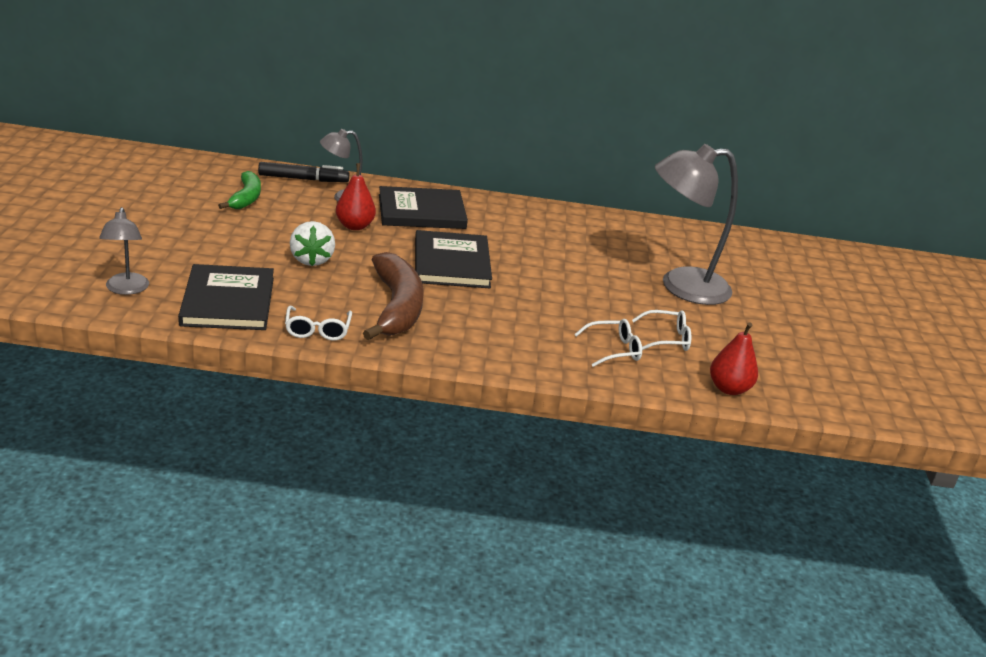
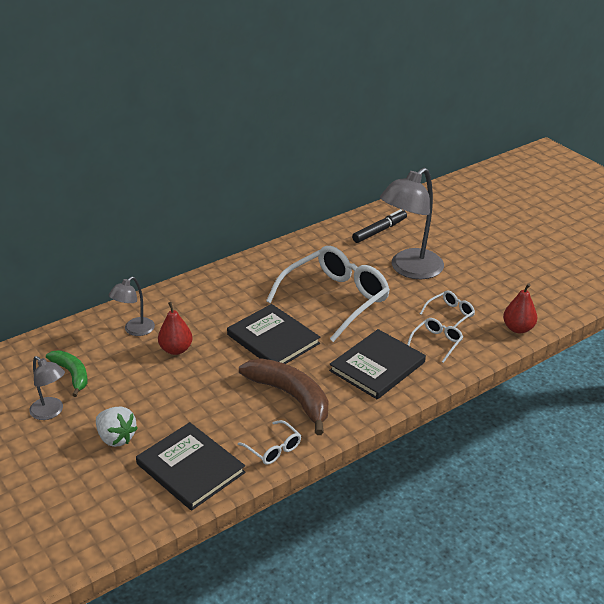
camera: 35 degrees left, 5 degrees up
grey lamp [99,207,149,295] -> grey lamp moved to [29,356,65,420]
black marker [258,162,349,182] -> black marker moved to [352,209,407,243]
white strawberry [290,221,335,266] -> white strawberry moved to [96,407,138,447]
black book [379,186,468,229] -> black book moved to [329,329,426,400]
none -> white glasses [266,246,390,342]

